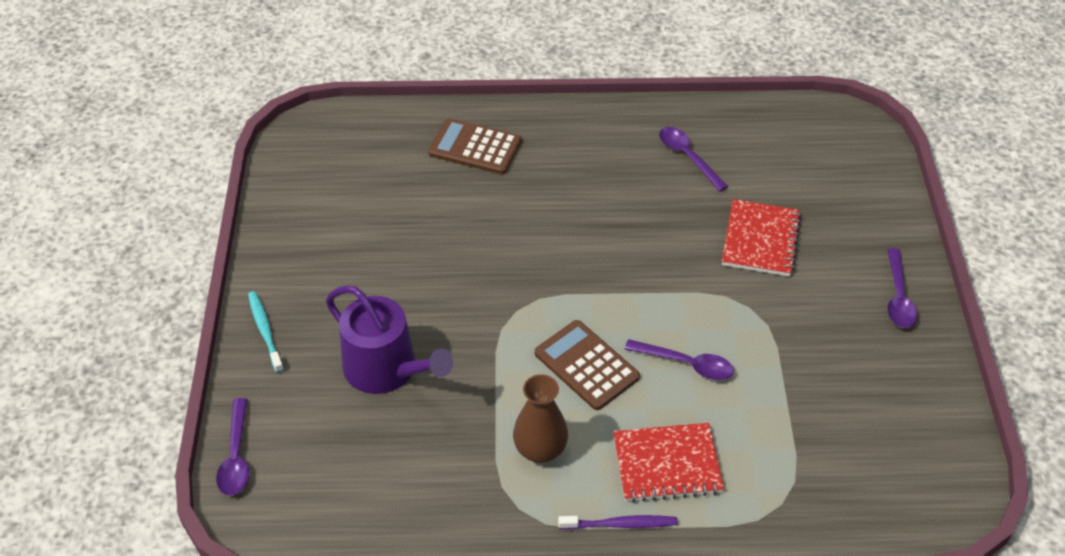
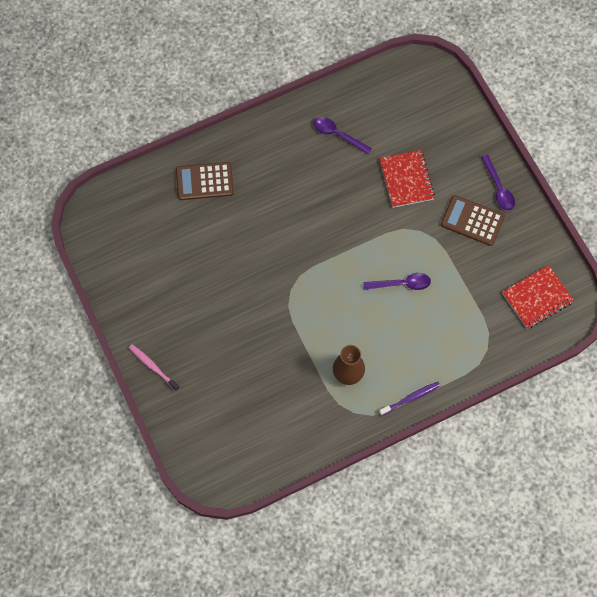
camera: 25 degrees left, 20 degrees up
purple spoon [216,398,249,496] -> none
turquoise toothbrush [248,291,284,373] -> pink toothbrush [129,344,180,391]
purple watering can [326,285,453,394] -> none
brown calculator [535,320,640,410] -> brown calculator moved to [441,195,505,246]
red notebook [613,423,724,502] -> red notebook moved to [502,265,574,329]

